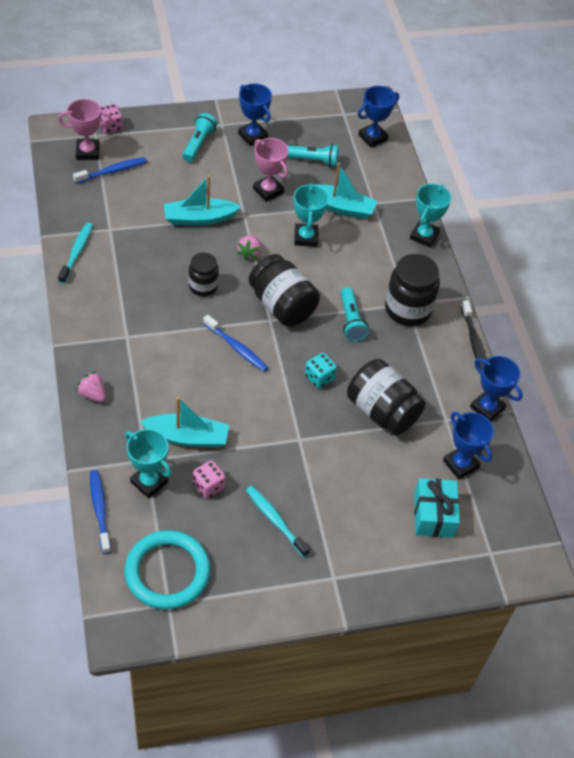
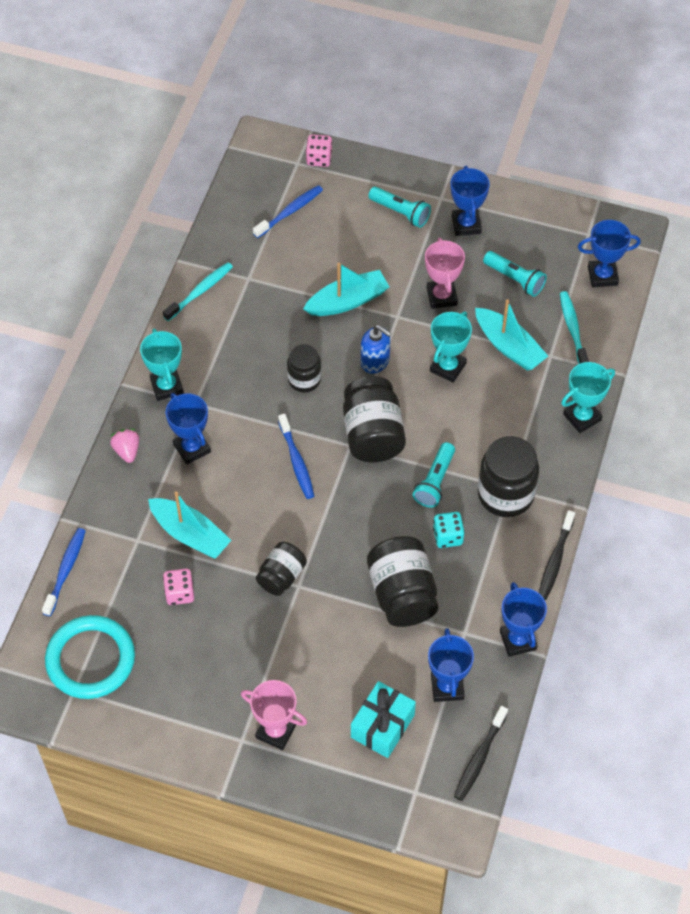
camera: 35 degrees right, 5 degrees up
pink trophy [58,99,112,160] -> pink trophy moved to [241,680,307,750]
blue toothbrush [73,157,147,184] -> blue toothbrush turned 45 degrees counterclockwise [253,185,323,238]
turquoise trophy [125,429,172,498] -> turquoise trophy moved to [140,329,184,401]
turquoise boat [164,175,242,225] -> turquoise boat turned 135 degrees clockwise [303,263,389,316]
turquoise flashlight [182,113,217,162] -> turquoise flashlight turned 75 degrees clockwise [368,187,431,228]
pink strawberry [236,235,261,261] -> blue soap dispenser [361,325,392,374]
turquoise toothbrush [246,486,310,557] -> turquoise toothbrush moved to [560,291,589,364]
turquoise dice [305,353,337,388] -> turquoise dice moved to [433,512,465,548]
none -> blue trophy [166,393,211,464]
none -> black jar [256,542,307,596]
none -> black toothbrush [454,706,508,801]

